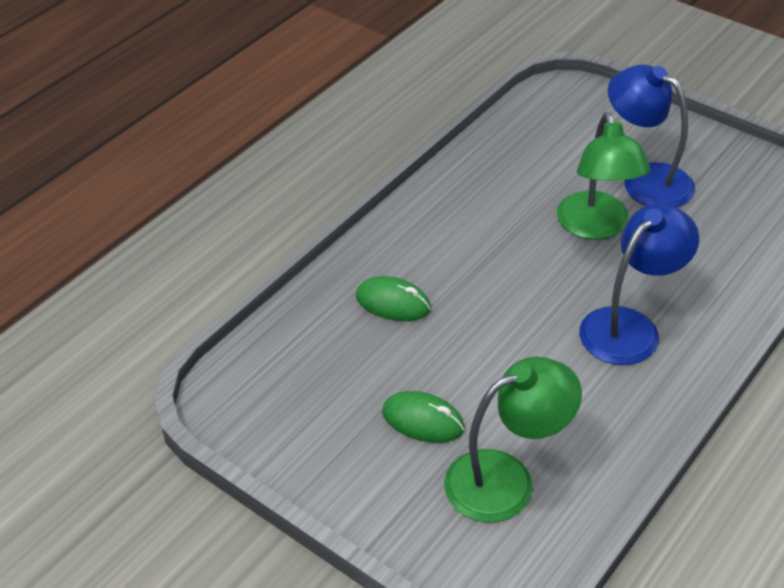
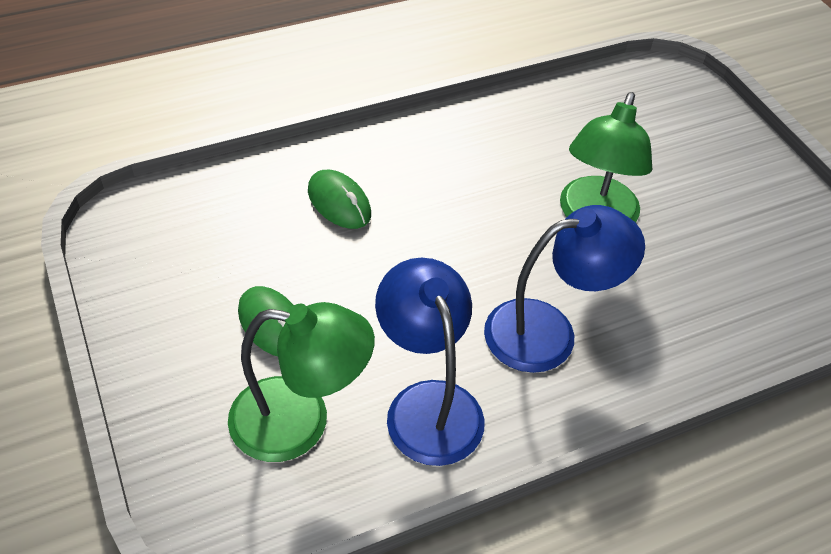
camera: 25 degrees right, 5 degrees up
blue lamp [608,65,695,208] -> blue lamp moved to [375,258,485,466]

